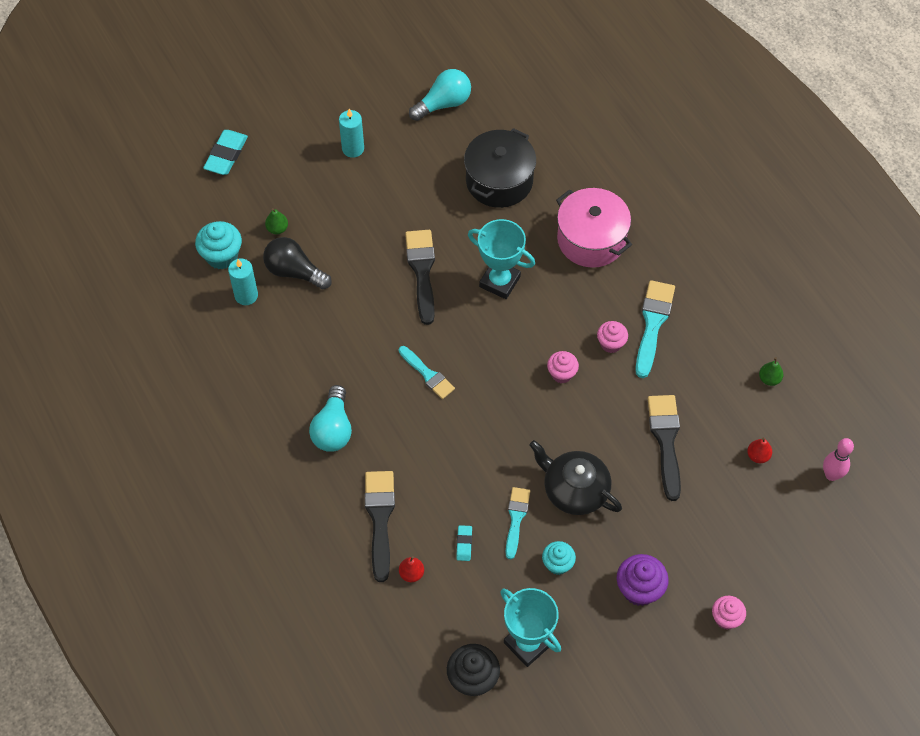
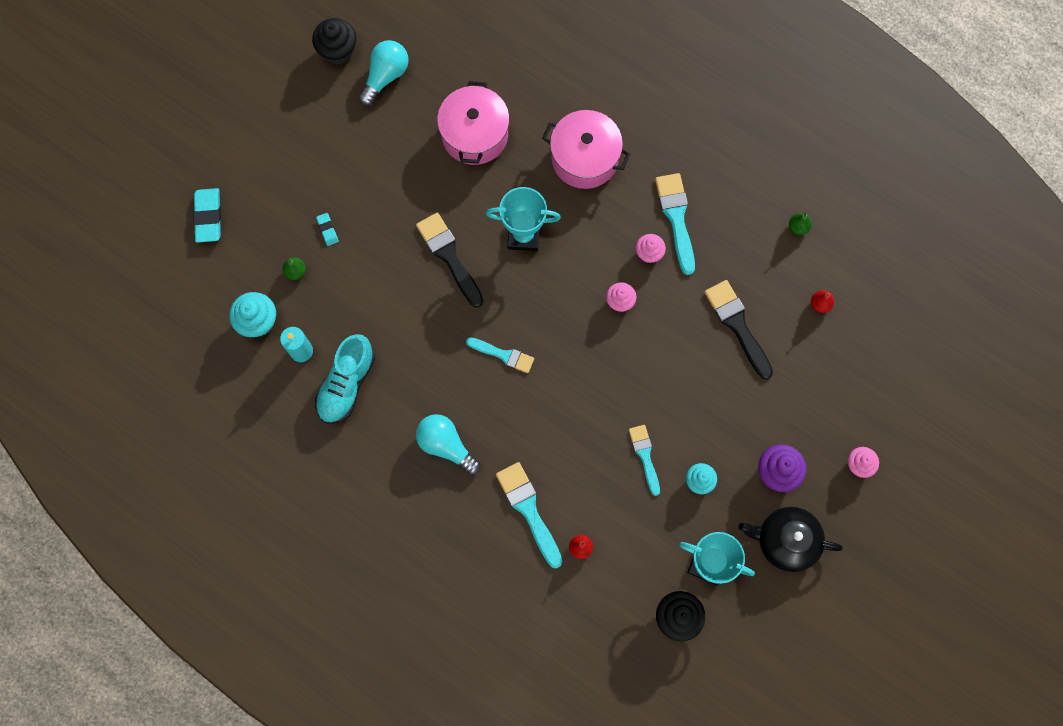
camera: 25 degrees left, 15 degrees up
black light bulb [263,237,332,289] -> none
turquoise light bulb [309,385,352,452] -> turquoise light bulb turned 150 degrees clockwise [416,414,480,475]
turquoise candle [339,109,364,158] -> none
black brush [365,471,395,582] -> turquoise brush [496,462,562,569]
turquoise eraser [456,525,472,561] -> turquoise eraser moved to [316,213,339,246]
black pot [464,128,536,208] -> pink pot [437,81,510,165]
black teapot [529,440,622,515] -> black teapot moved to [739,507,843,572]
pink bowling pin [823,438,854,481] -> none
none -> black cupcake [312,18,357,65]
none -> turquoise shoe [315,334,375,424]

